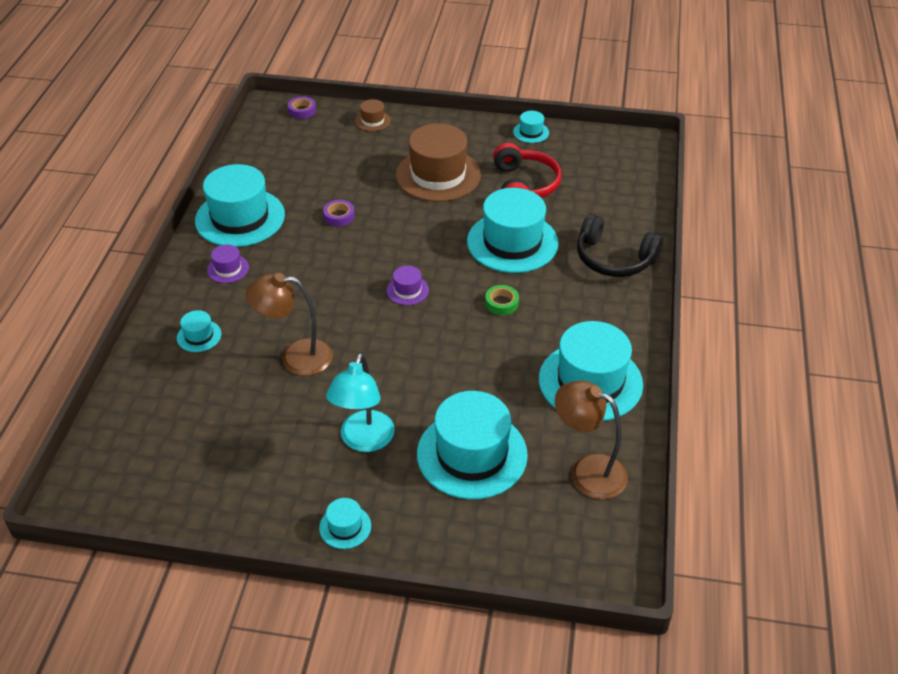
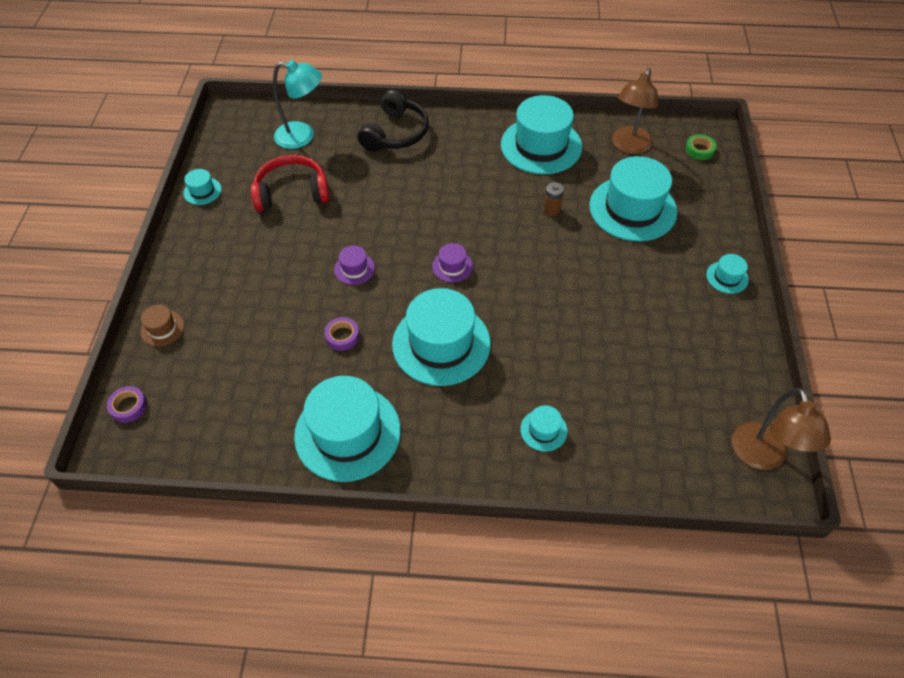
camera: 95 degrees left, 10 degrees up
purple hat [207,244,249,283] -> purple hat moved to [334,246,375,285]
brown lamp [246,273,333,376] -> brown lamp moved to [732,388,831,470]
turquoise lamp [326,353,395,452] -> turquoise lamp moved to [273,60,322,149]
brown hat [396,123,481,202] -> none
turquoise hat [467,188,559,273] -> turquoise hat moved to [392,288,491,386]
green tape [485,285,519,315] -> green tape moved to [685,134,716,160]
none -> brown battery [544,182,564,216]

